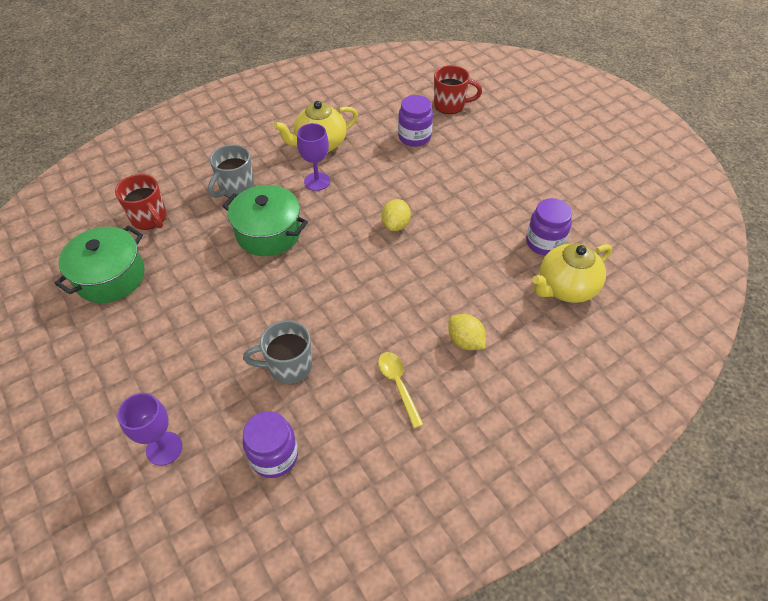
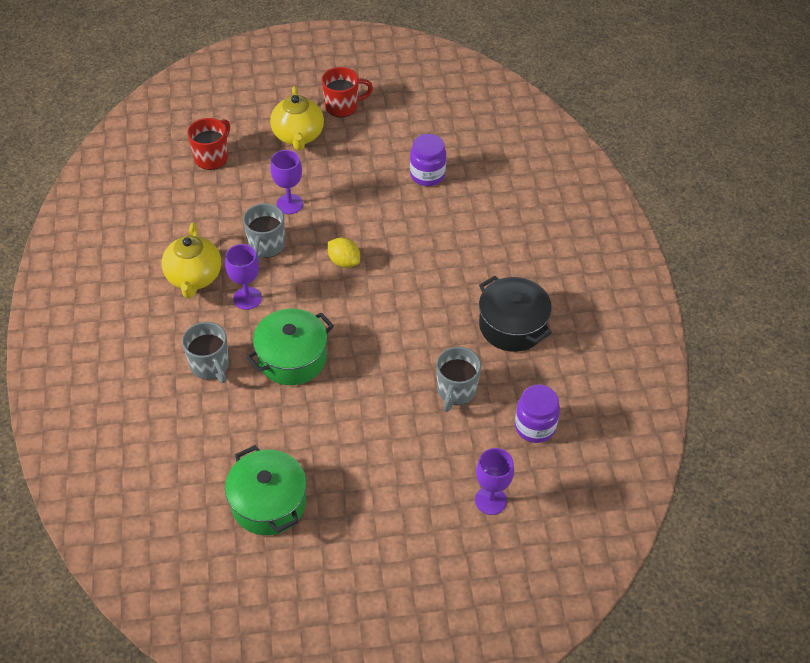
camera: 65 degrees left, 0 degrees up
red mug [115,174,167,230] -> red mug moved to [322,67,373,117]
yellow spoon [378,352,424,428] -> black pot [479,276,552,352]
purple jar [398,95,433,147] -> none
yellow lemon [448,314,486,350] -> none
yellow teapot [532,243,612,303] -> yellow teapot moved to [270,86,324,150]
none -> grey mug [243,203,285,261]
none -> purple goblet [270,150,303,214]

